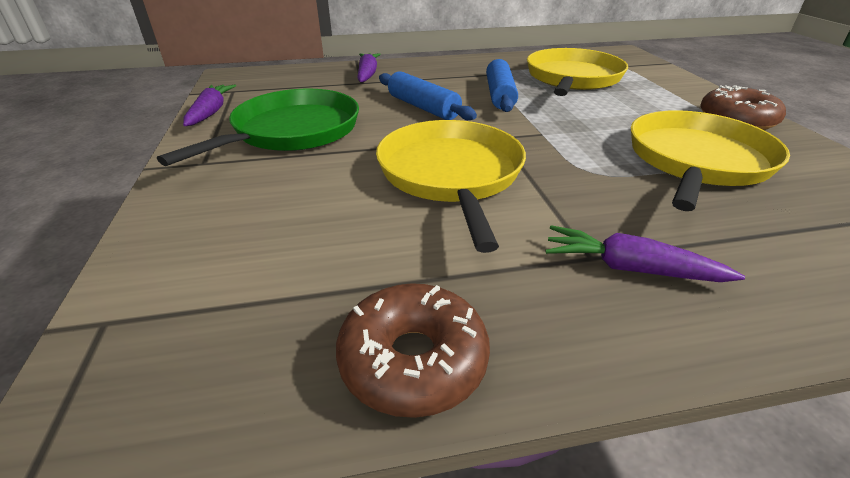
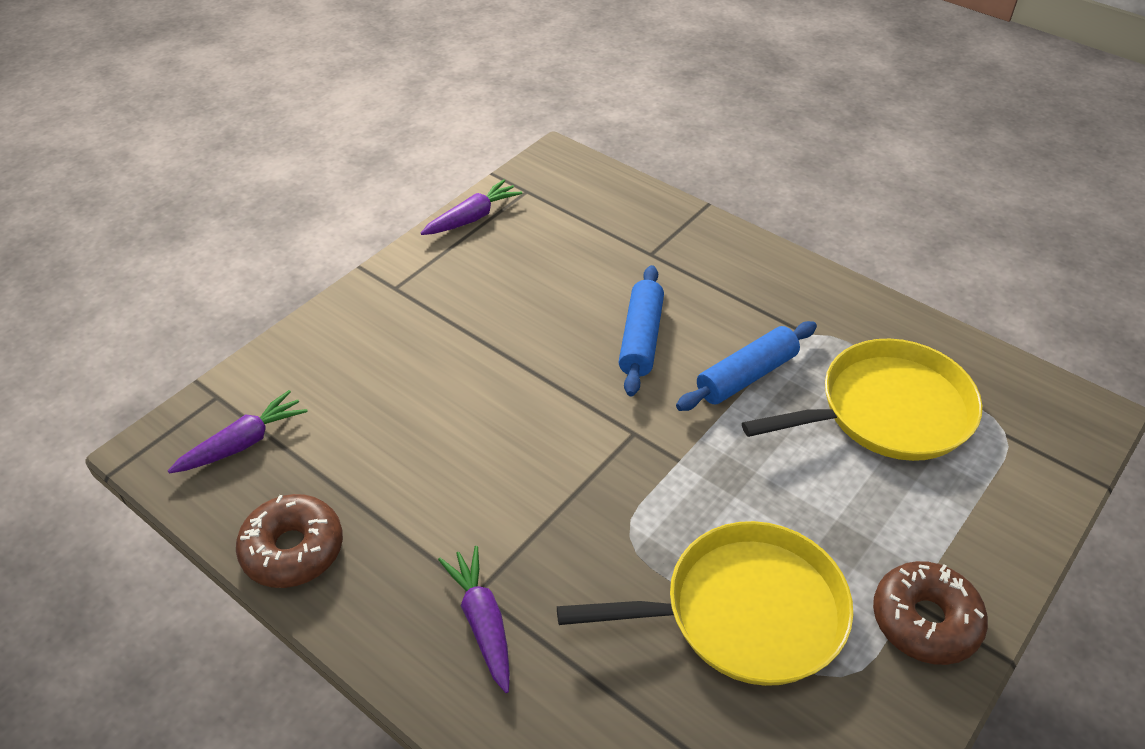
camera: 50 degrees right, 10 degrees up
green pan [157,89,359,166] -> none
purple carrot [357,53,381,82] -> purple carrot moved to [168,390,308,474]
yellow pan [376,120,526,253] -> none

